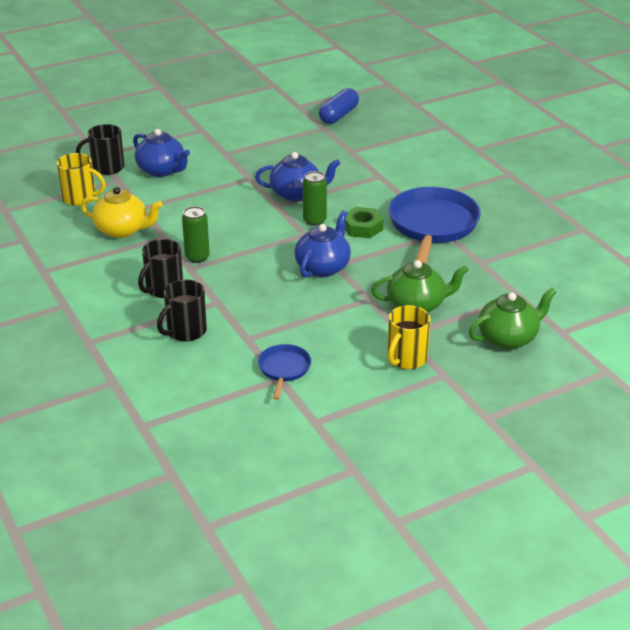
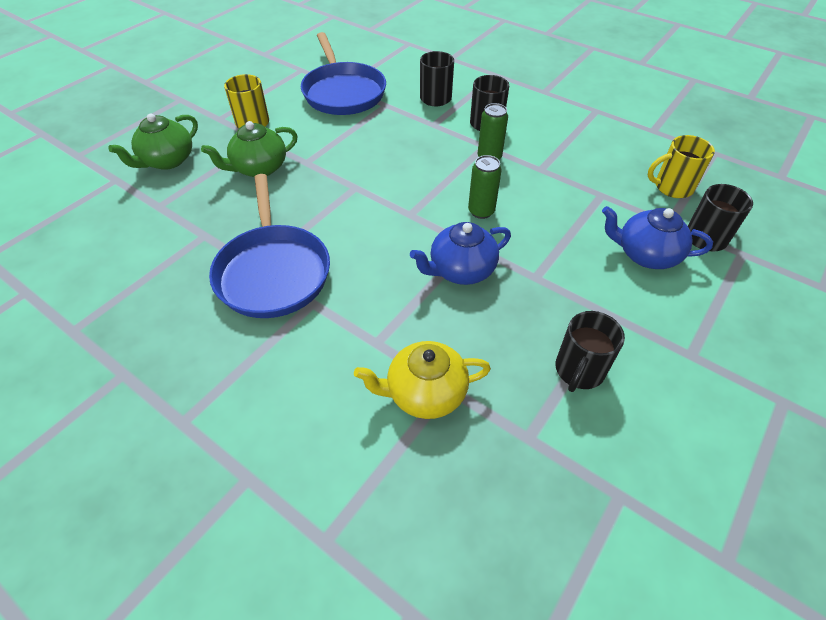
camera: 155 degrees right, 15 degrees up
yellow teapot [81,187,163,238] -> yellow teapot moved to [354,341,491,419]
blue pan [258,344,311,400] -> blue pan [301,32,386,115], size x2.03
blue teapot [294,211,351,278] -> none
green can [303,171,327,226] -> green can moved to [468,155,502,219]
blue capsule [319,88,359,124] -> none
green nut [345,207,384,238] -> none
none -> black mug [555,311,625,392]

